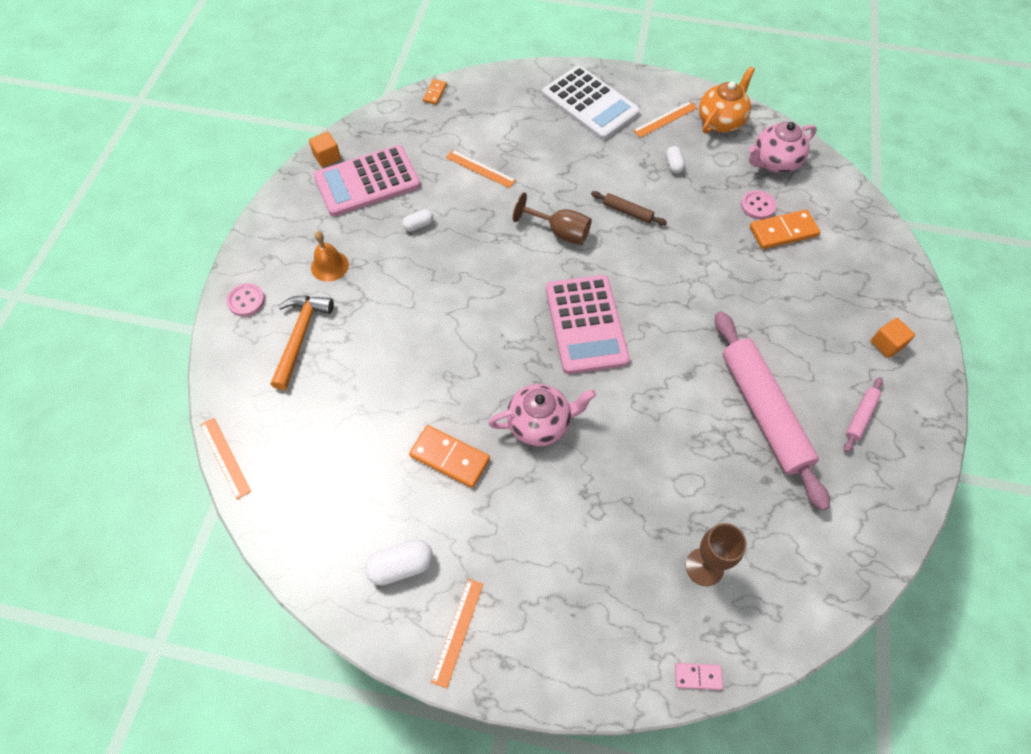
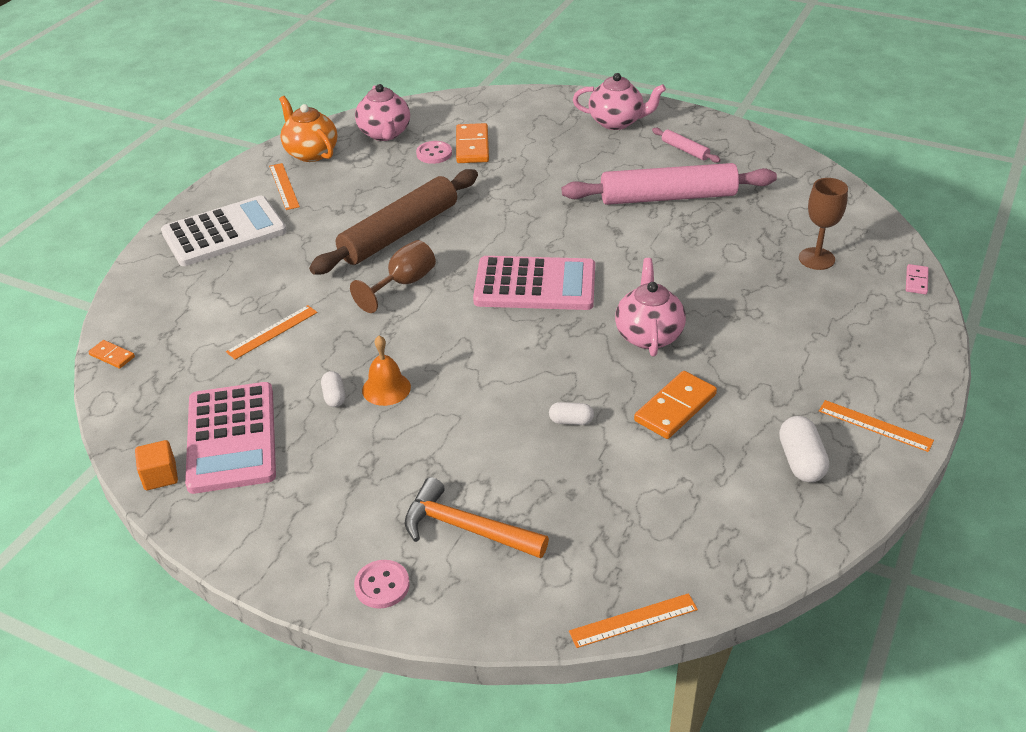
camera: 75 degrees left, 20 degrees down
orange bell [311,231,349,282] -> orange bell moved to [362,335,411,406]
brown rolling pin [591,191,667,225] -> brown rolling pin [309,169,478,275], size x2.36
white capsule [666,146,685,174] -> white capsule moved to [549,402,594,425]
orange cube [871,318,915,358] -> pink teapot [573,73,666,130]

